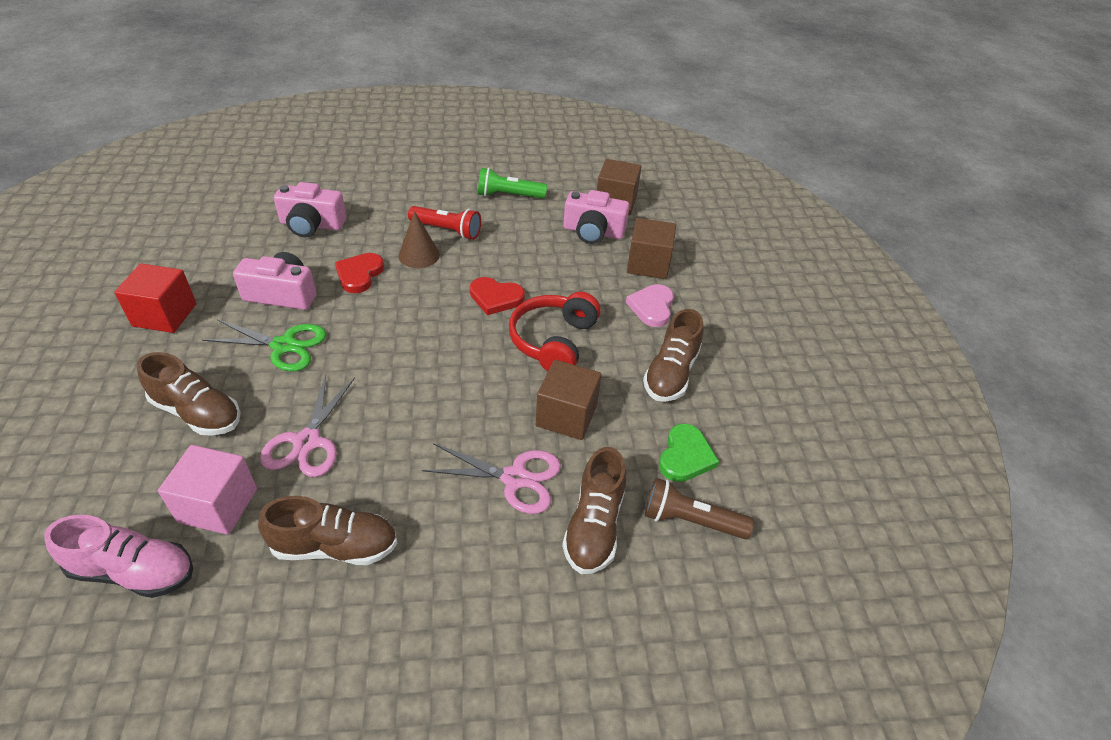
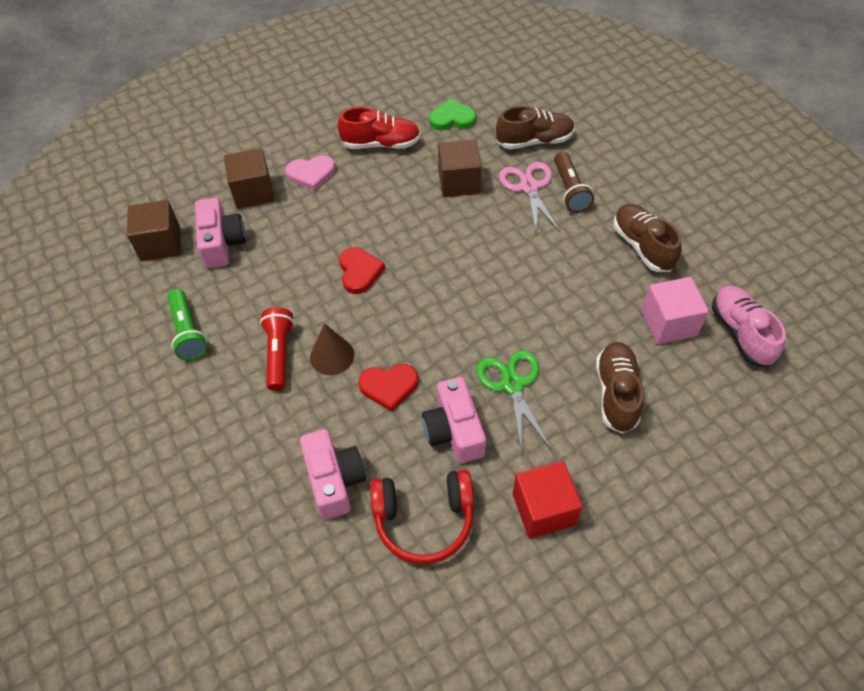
camera: 110 degrees left, 10 degrees up
pink scissors [260,375,355,477] -> none
red headphones [509,292,601,371] -> red headphones moved to [370,470,474,564]
brown shoe [643,309,703,402] -> red shoe [338,107,420,149]
brown flashlight [645,478,754,539] -> brown flashlight moved to [554,151,594,213]

